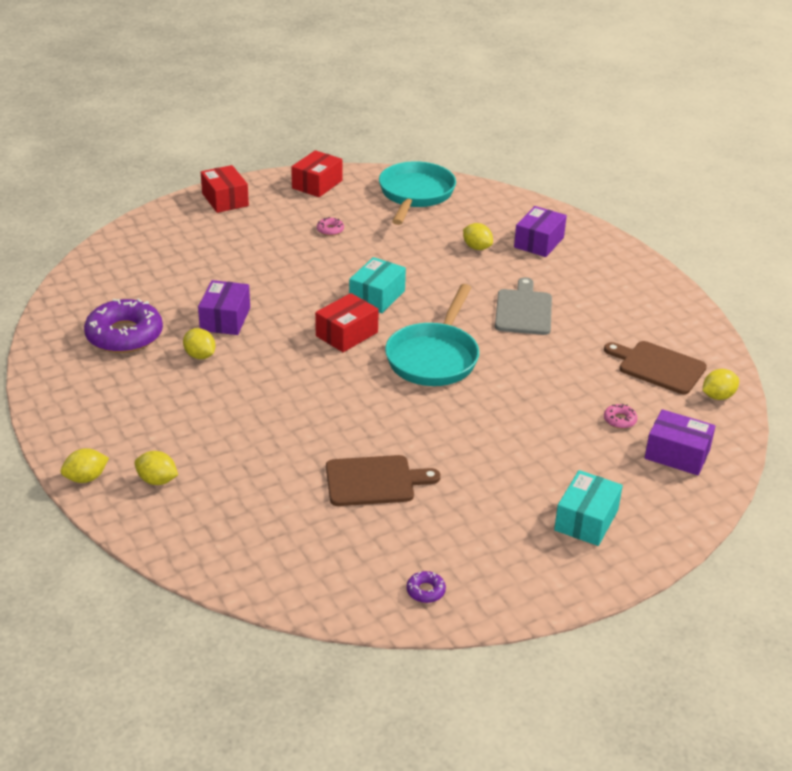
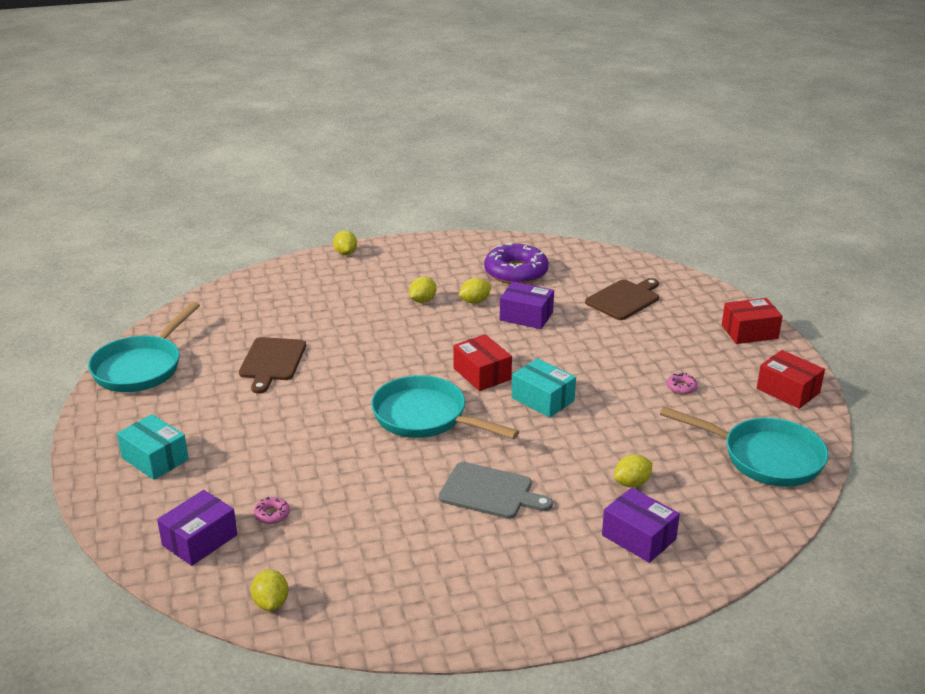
camera: 105 degrees right, 5 degrees down
yellow lemon [135,451,178,485] -> yellow lemon moved to [409,276,437,303]
purple donut [406,571,446,603] -> turquoise pan [88,302,200,392]
brown cutting board [604,341,707,394] -> brown cutting board moved to [585,278,659,320]

